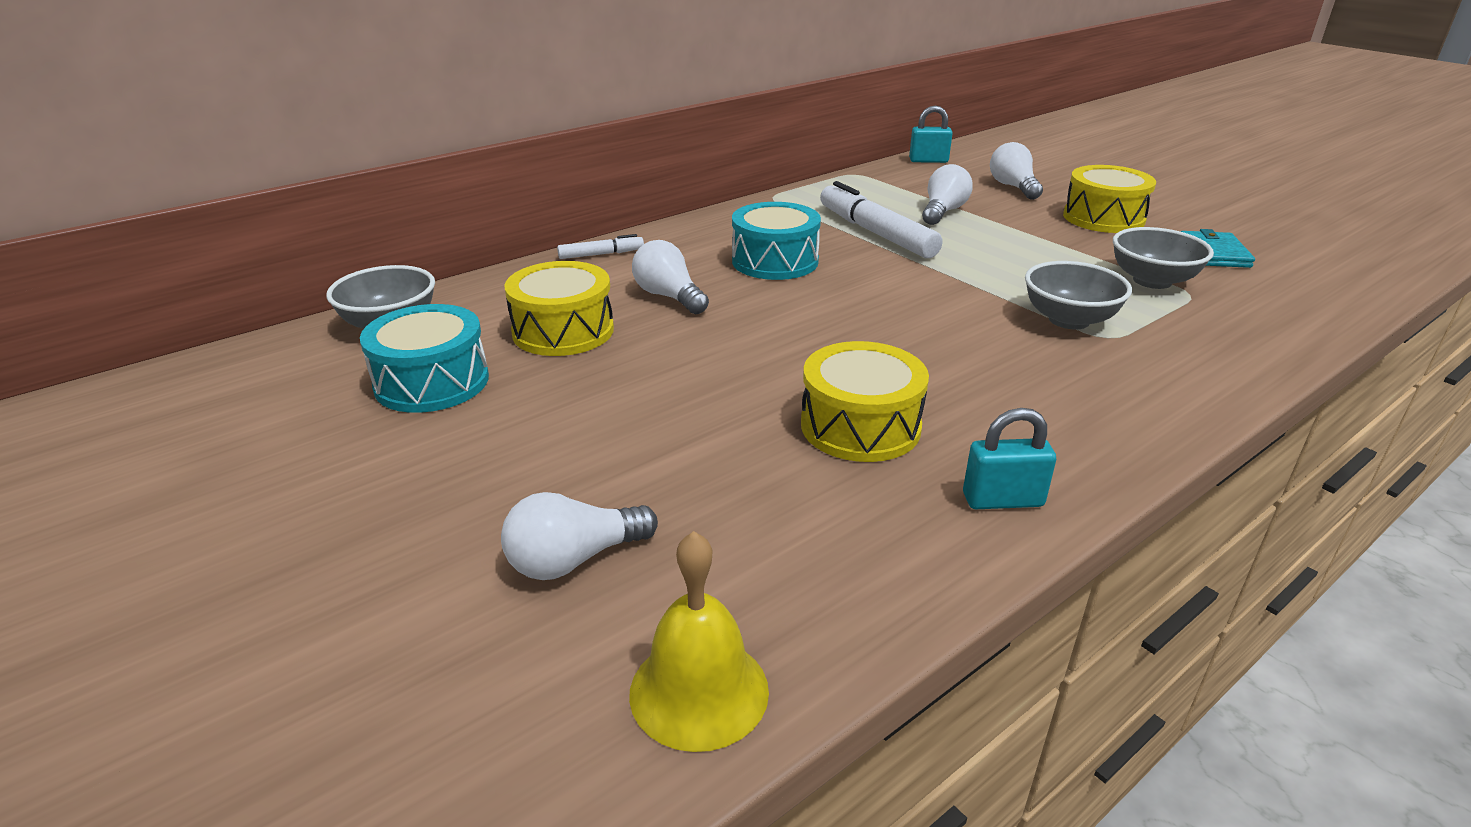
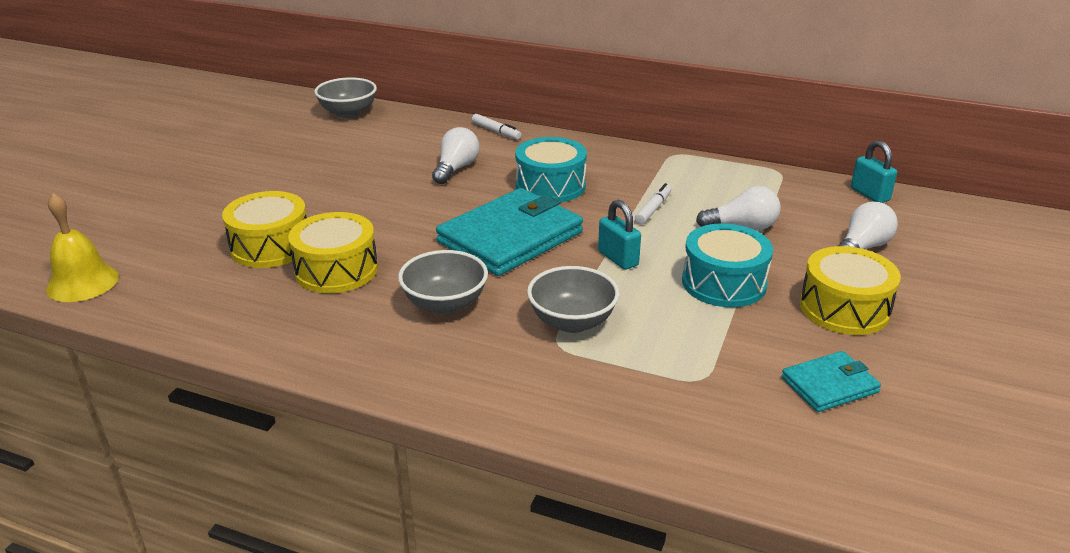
camera: 60 degrees right, 0 degrees up
turquoise drum [360,304,489,413] -> turquoise drum moved to [682,223,773,307]
white light bulb [501,492,658,580] -> none
yellow drum [504,261,614,356] -> yellow drum moved to [222,191,307,268]
white marker [820,181,942,258] -> white marker [635,183,672,224], size x0.50
turquoise padlock [963,408,1056,509] -> turquoise padlock moved to [598,200,641,270]
grey bowl [1113,227,1214,289] -> grey bowl moved to [398,250,488,315]
none -> turquoise wallet [436,188,583,276]

